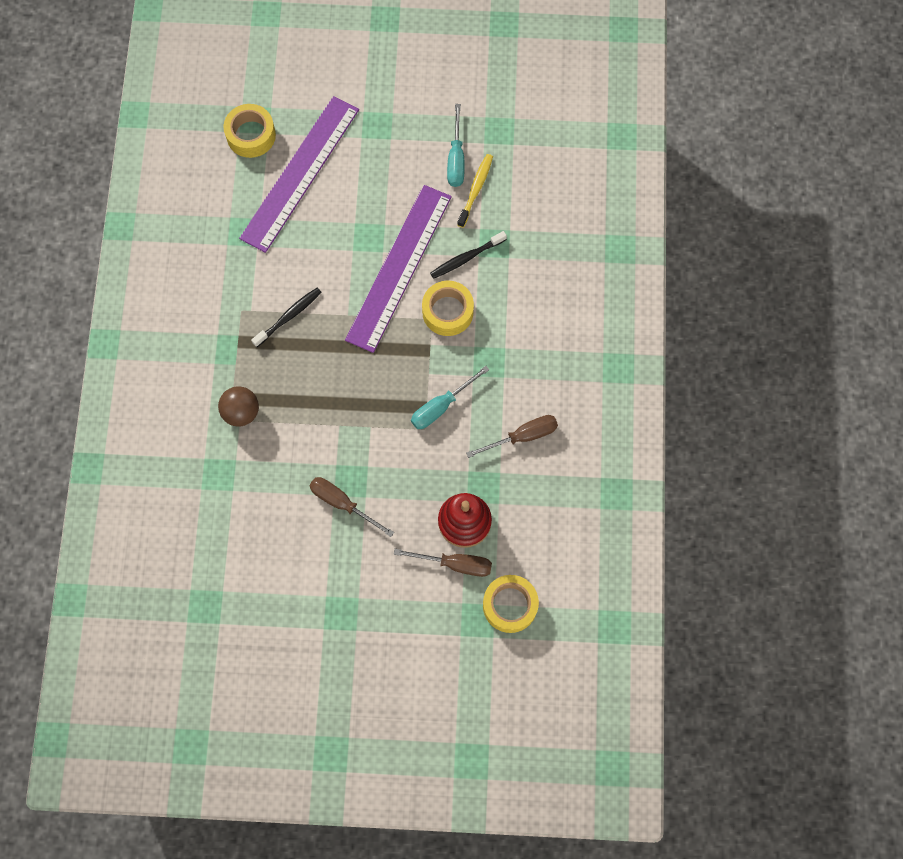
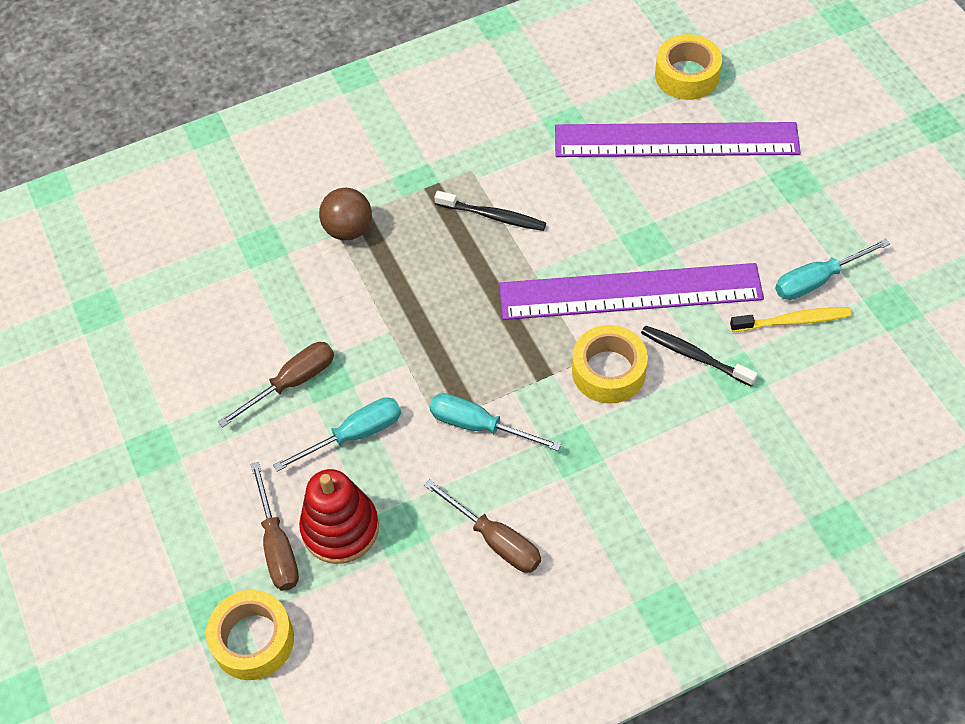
camera: 65 degrees right, 15 degrees down
brown screwdriver [310,477,394,537] -> brown screwdriver turned 45 degrees clockwise [218,342,334,427]
none -> turquoise screwdriver [273,397,401,472]

